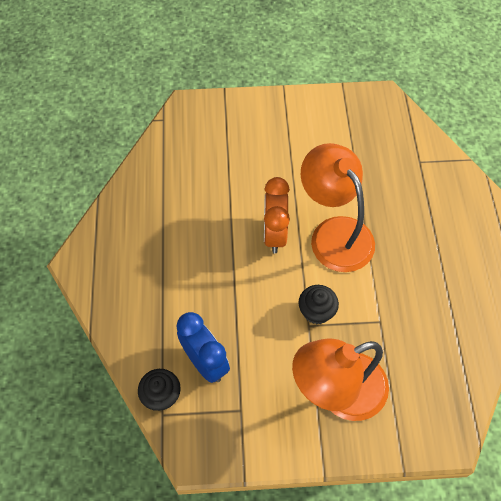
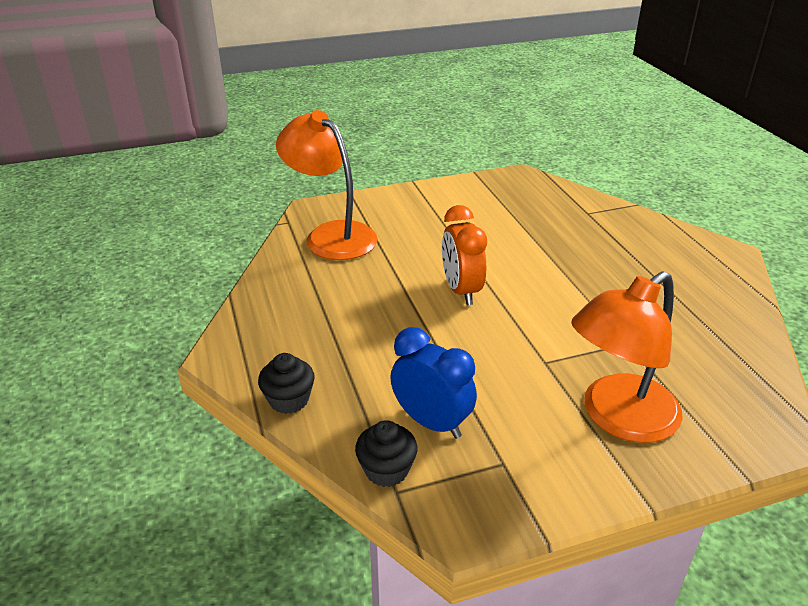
camera: 15 degrees left, 25 degrees down
black cupcake [299,285,339,324] -> black cupcake moved to [258,353,315,414]
orange lamp [301,143,375,272] -> orange lamp moved to [276,110,378,260]

